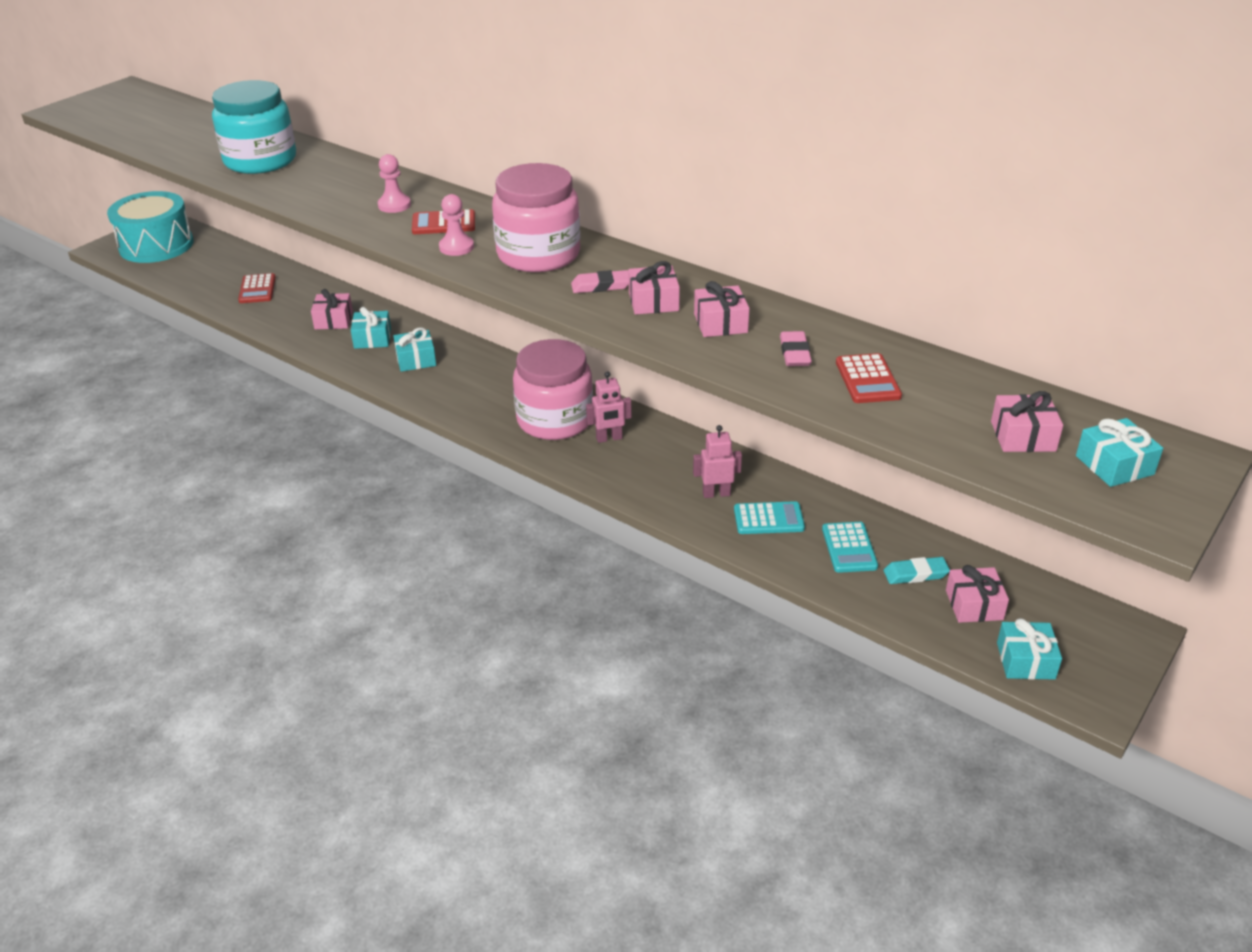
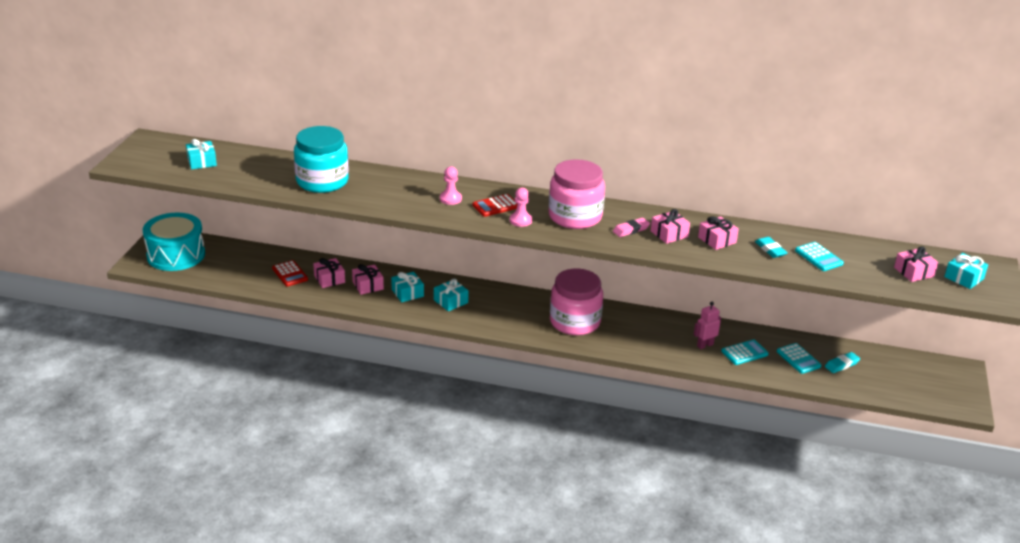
camera: 25 degrees left, 5 degrees down
pink robot [586,371,632,443] -> none
pink eraser [780,331,812,366] -> turquoise eraser [755,237,787,258]
red calculator [836,353,902,403] -> turquoise calculator [795,242,844,271]
pink gift [946,565,1009,623] -> pink gift moved to [313,258,345,288]
turquoise gift [997,618,1062,680] -> turquoise gift moved to [186,139,217,169]

